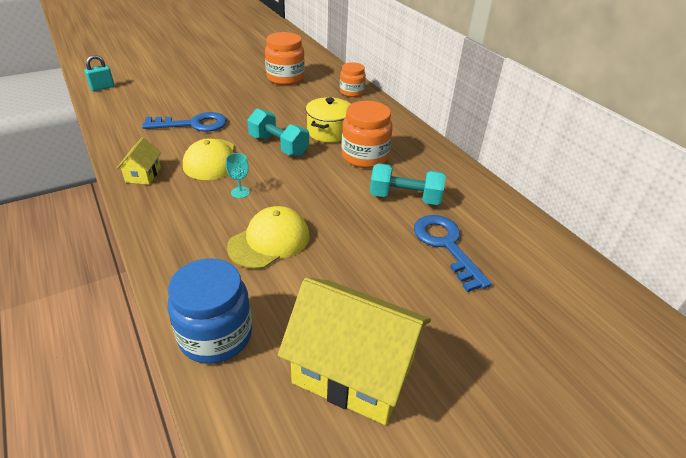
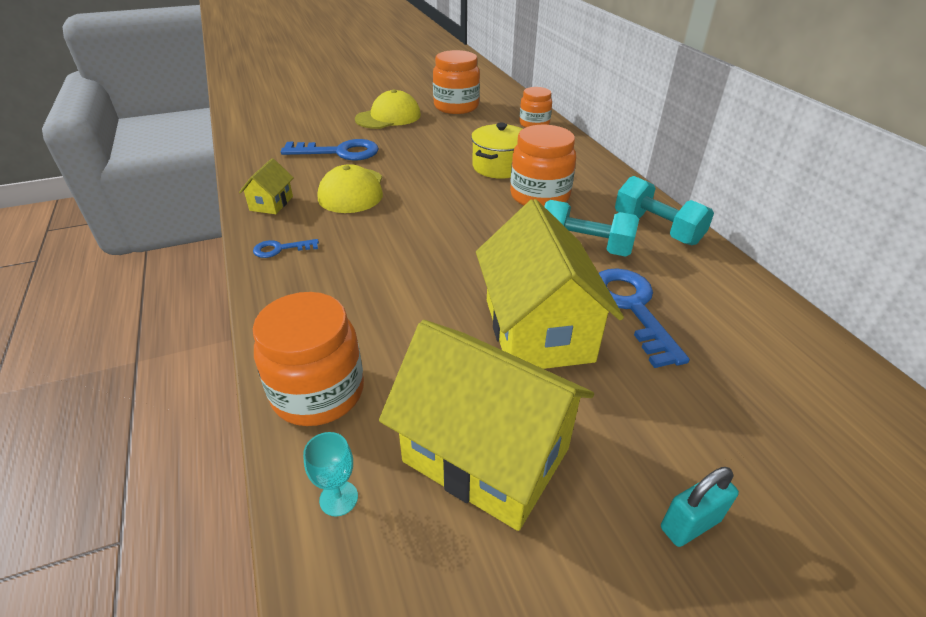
camera: 10 degrees right, 0 degrees up
turquoise padlock [84,55,114,91] -> turquoise padlock moved to [661,467,739,547]
blue jar [168,258,252,364] -> orange jar [253,292,364,426]
turquoise goblet [226,153,250,198] -> turquoise goblet moved to [303,432,358,516]
yellow cap [227,206,310,269] -> yellow cap moved to [355,89,421,129]
turquoise dumbbell [247,108,309,156] -> turquoise dumbbell moved to [615,176,714,245]
none -> blue key [253,239,319,258]
none -> yellow house [476,199,624,369]

